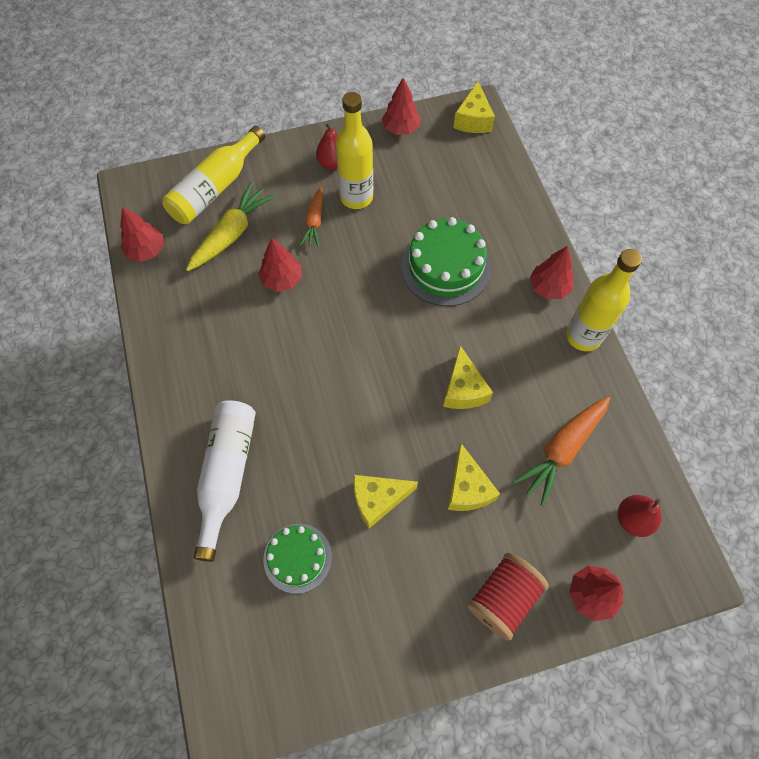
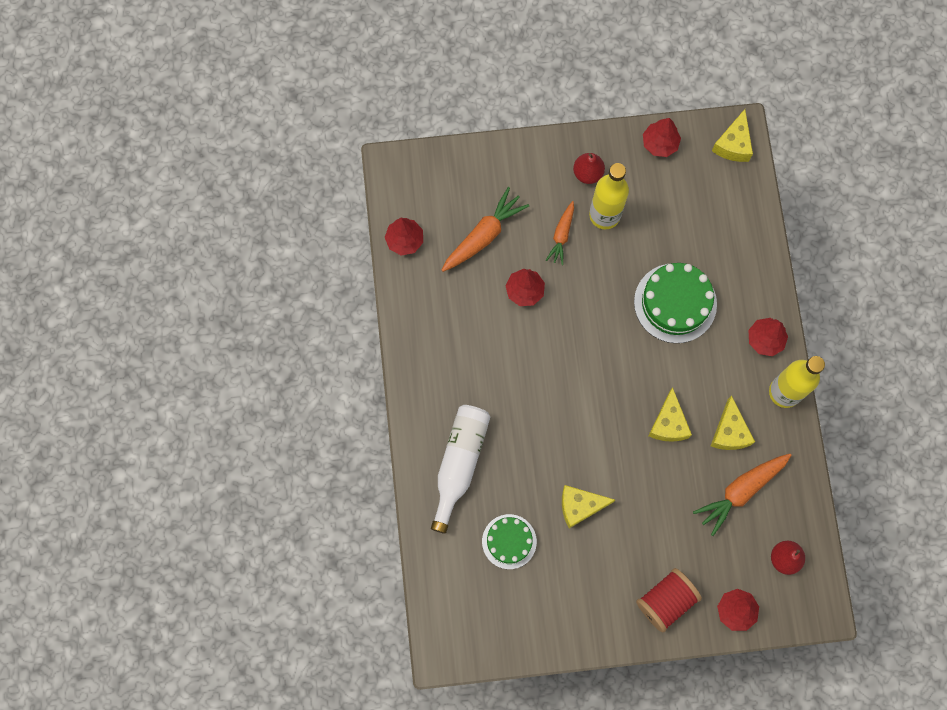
camera: 10 degrees right, 10 degrees up
yellow bottle [162,126,265,224] -> none
yellow carrot [186,182,275,271] -> orange carrot [442,187,529,272]
yellow cheese [448,443,500,511] -> yellow cheese moved to [711,395,755,450]

